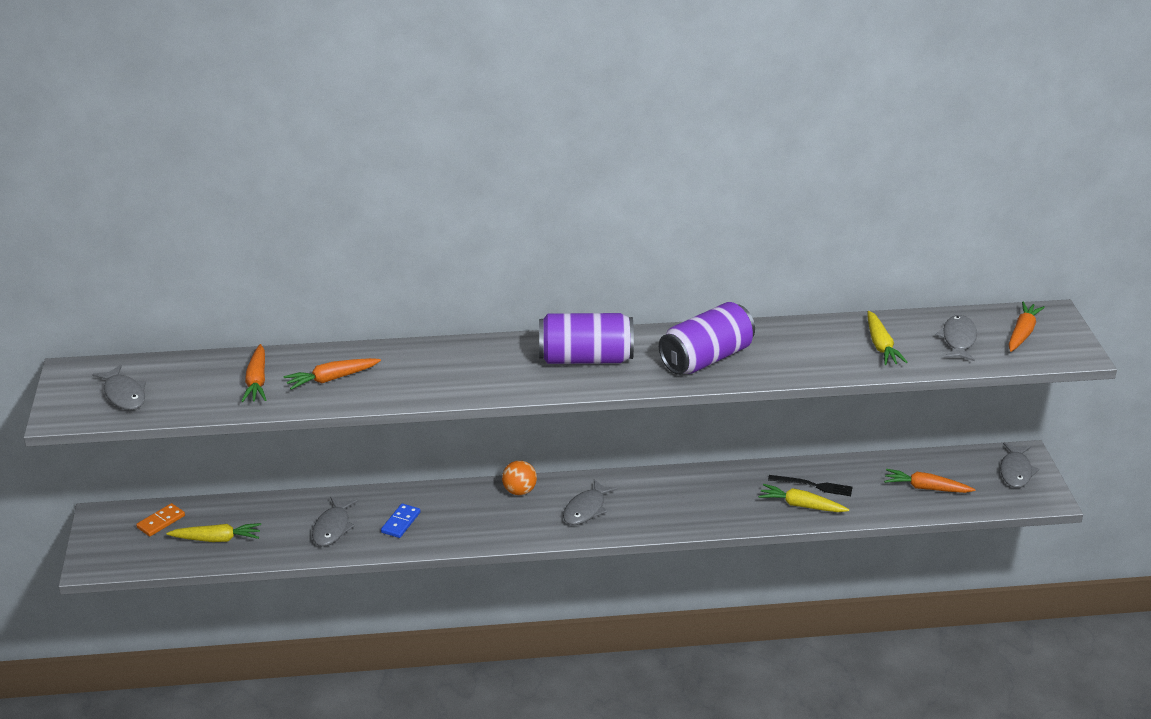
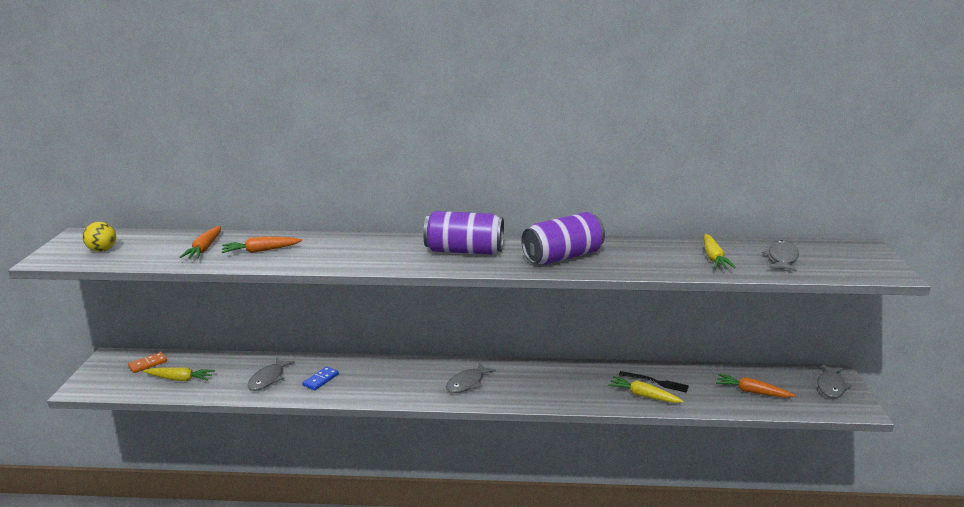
camera: 10 degrees right, 10 degrees down
grey fish [92,365,146,410] -> yellow ball [83,222,116,252]
orange ball [502,460,537,495] -> none
orange carrot [1008,301,1045,352] -> none

